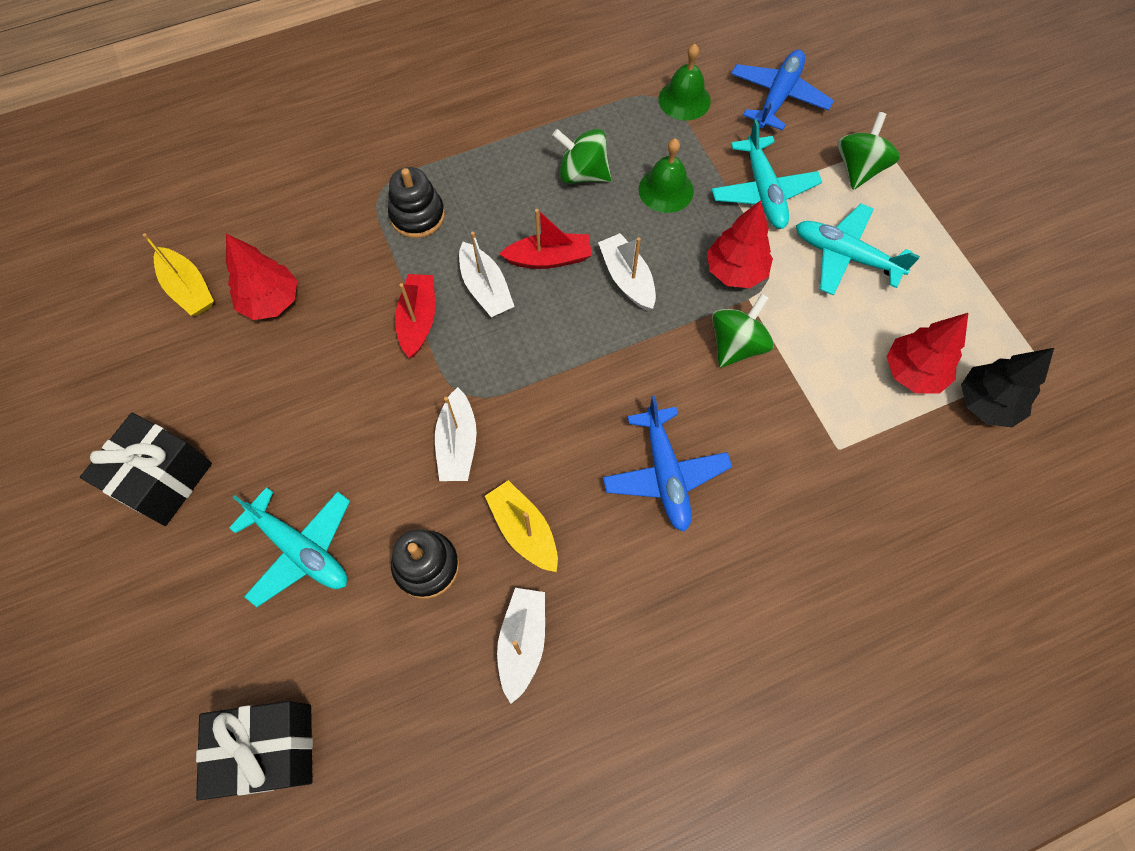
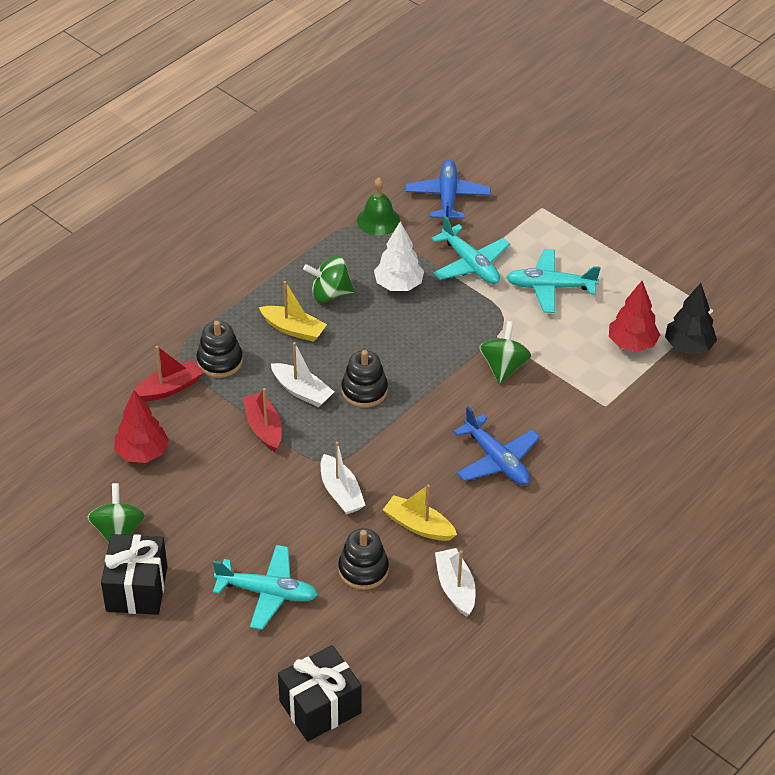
camera: 25 degrees left, 20 degrees down
yellow boat [143,233,214,316] -> yellow boat moved to [259,281,327,342]
red boat [500,209,592,269] -> red boat moved to [134,346,203,401]
white boat [598,233,656,310] -> none
green bell [639,139,694,213] -> white tree [374,221,424,291]
red tree [707,200,773,288] -> none
green spinning top [837,112,900,190] -> green spinning top moved to [87,483,145,543]
none -> black stacking toy [341,350,388,408]

